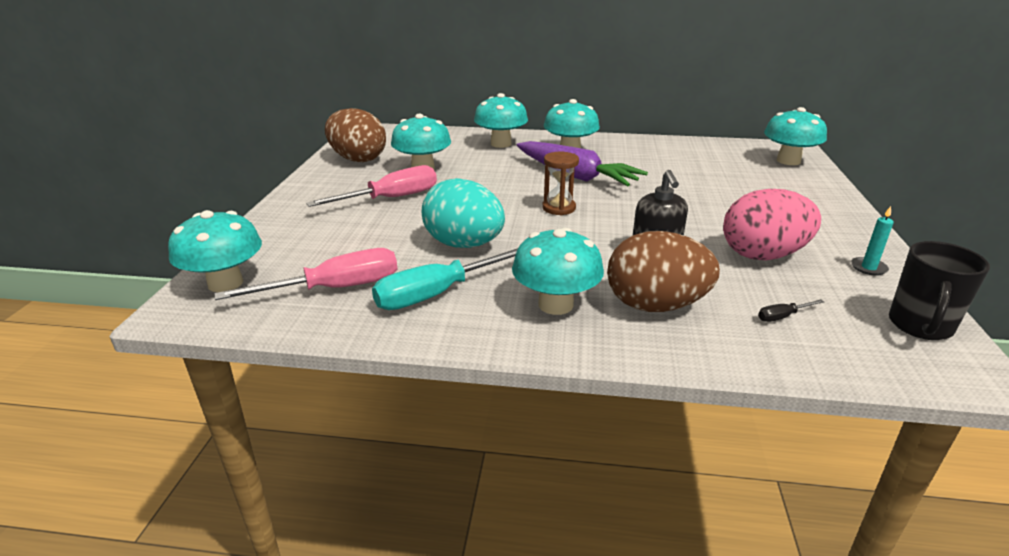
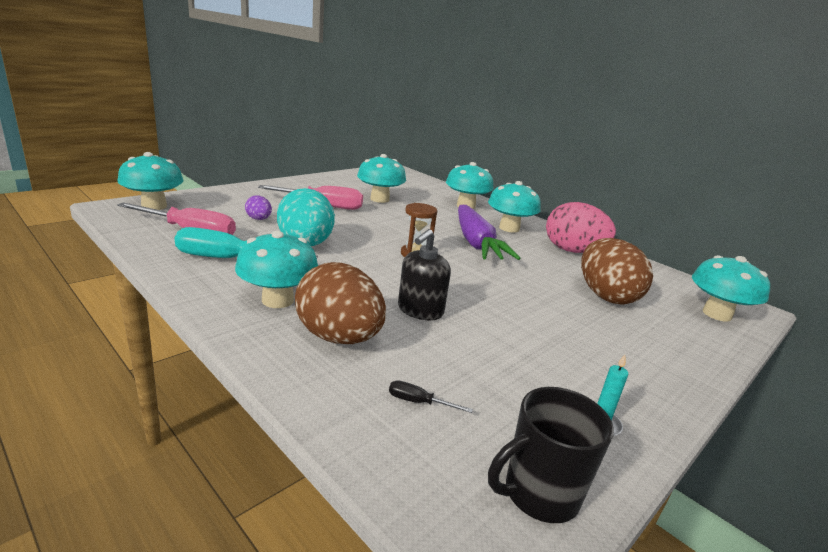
camera: 35 degrees right, 5 degrees down
brown egg [325,108,386,162] -> brown egg moved to [581,238,653,305]
pink egg [723,189,821,260] -> pink egg moved to [546,202,616,253]
none -> purple egg [245,196,272,220]

